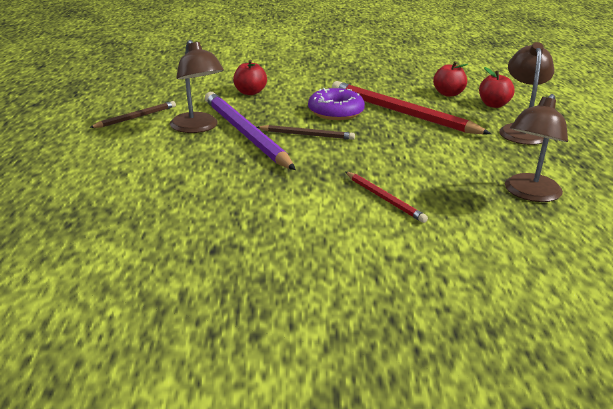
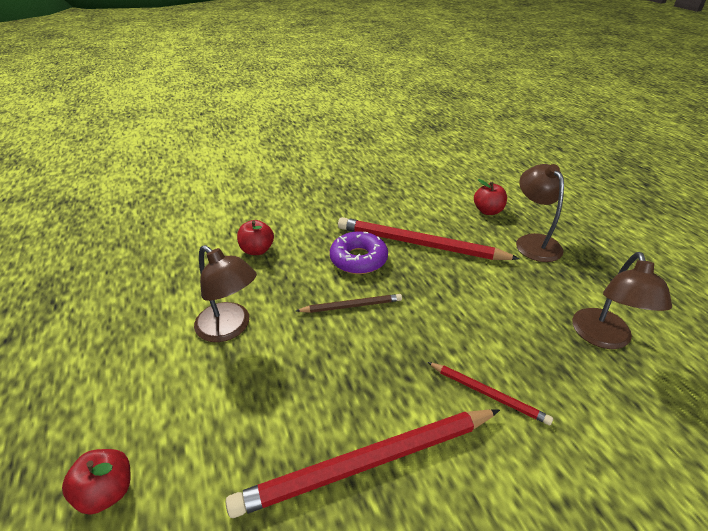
camera: 20 degrees left, 10 degrees up
brown pencil [89,101,176,128] -> none
purple pencil [205,92,296,170] -> none
red apple [433,61,468,97] -> red apple moved to [62,449,130,515]
none -> red pencil [226,409,500,518]

